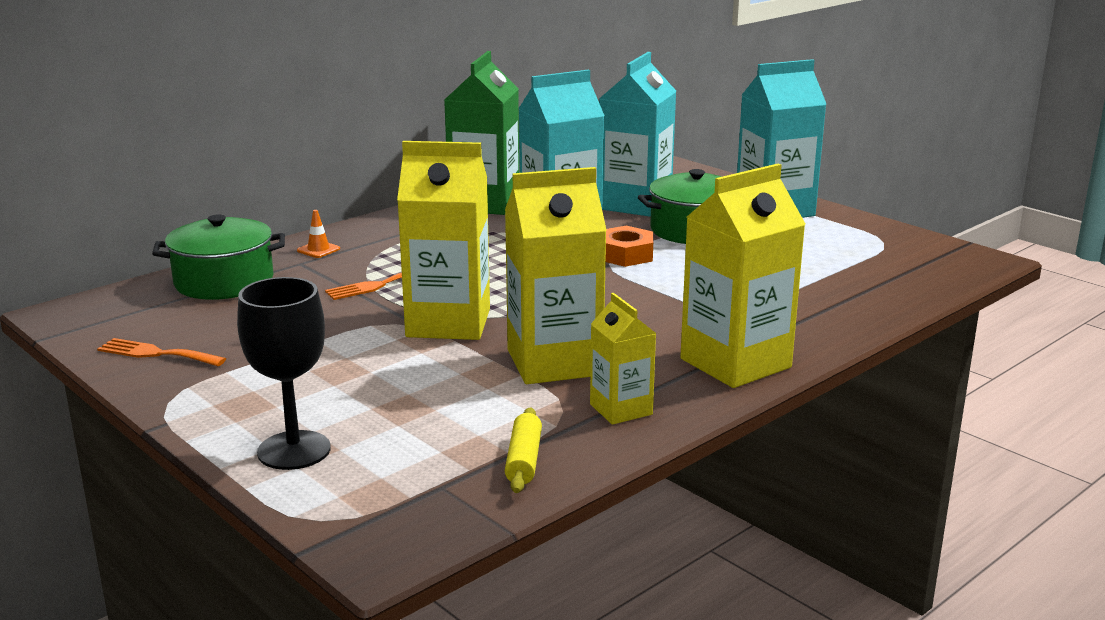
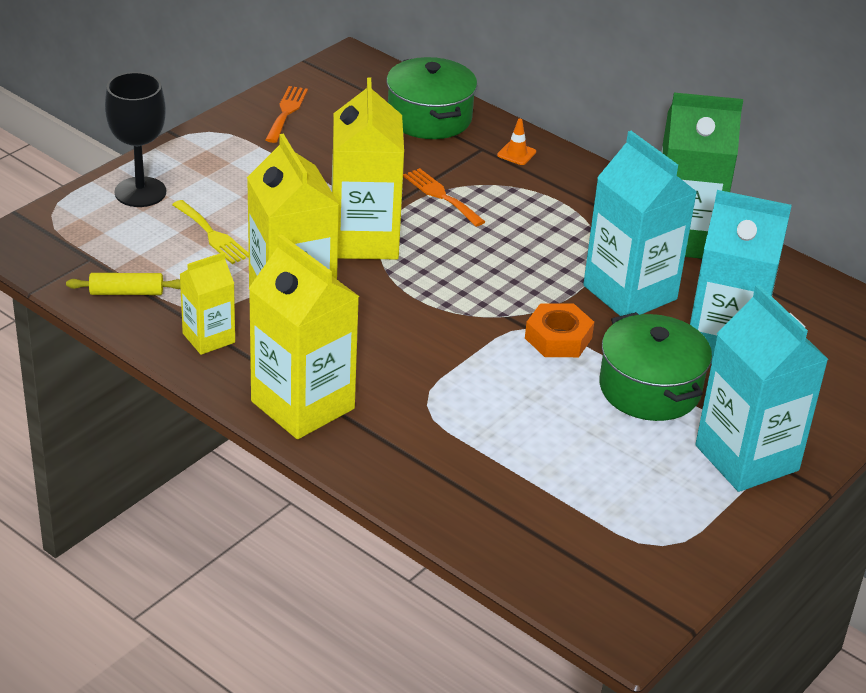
camera: 80 degrees right, 15 degrees up
none -> yellow fork [172,200,249,264]

